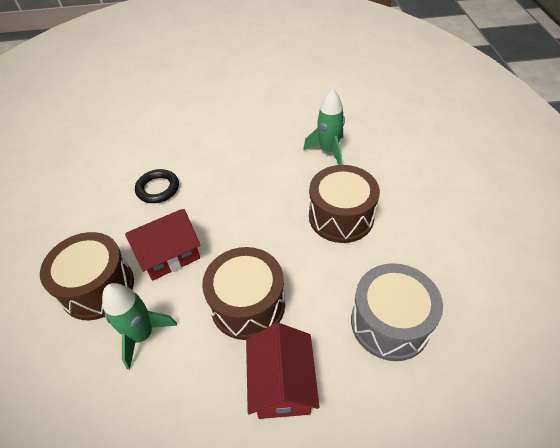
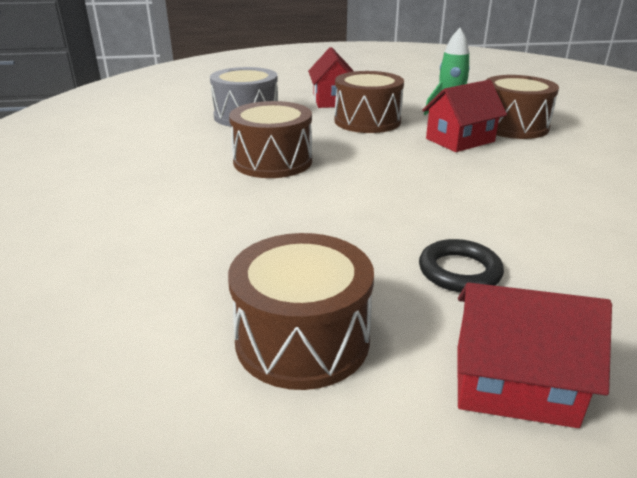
camera: 175 degrees right, 20 degrees down
black ring [135,169,179,203] -> black ring moved to [419,239,504,292]
green rocket [303,89,345,165] -> none
none -> brown drum [228,233,374,390]
none -> red house [457,282,612,428]

